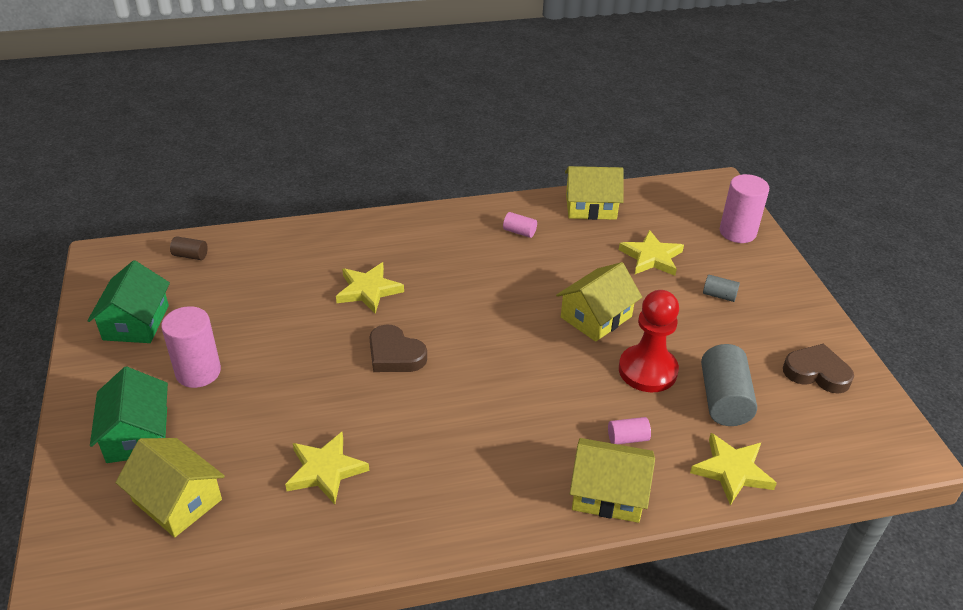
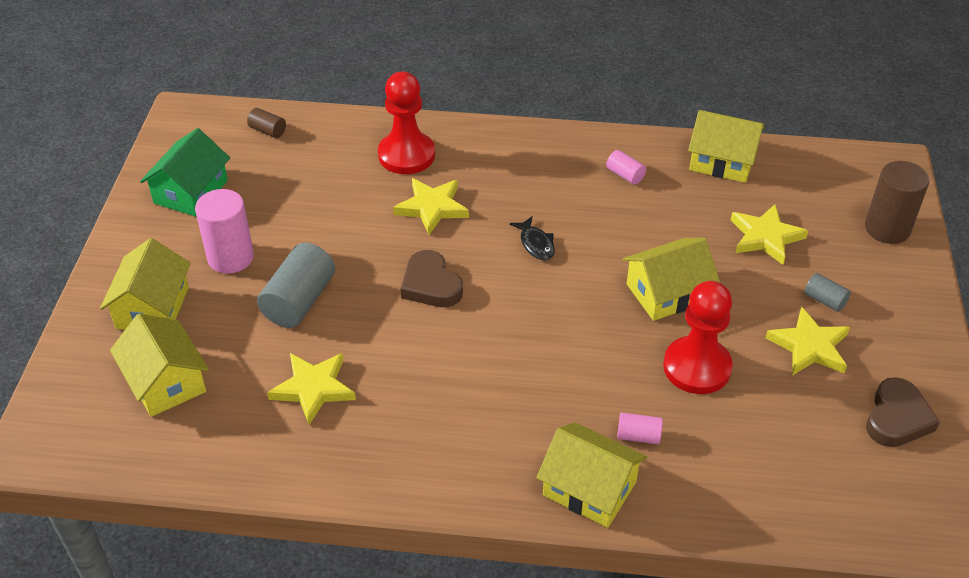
camera: 20 degrees right, 5 degrees up
green house [90,366,168,463] -> yellow house [100,238,191,330]
yellow star [690,433,777,506] -> yellow star moved to [766,307,850,376]
grey cylinder [701,344,757,426] -> grey cylinder moved to [257,243,335,328]
pink cylinder [720,174,769,243] -> brown cylinder [865,161,929,244]
brown heart [783,344,854,394] -> brown heart turned 75 degrees clockwise [866,377,940,447]
none -> red pawn [378,71,435,174]
none -> black fish [510,216,555,260]

